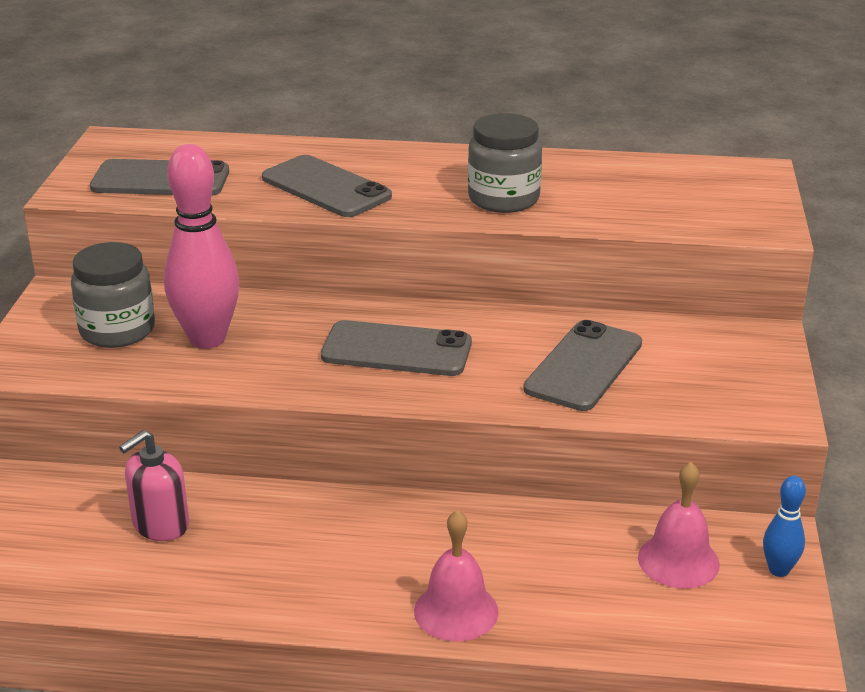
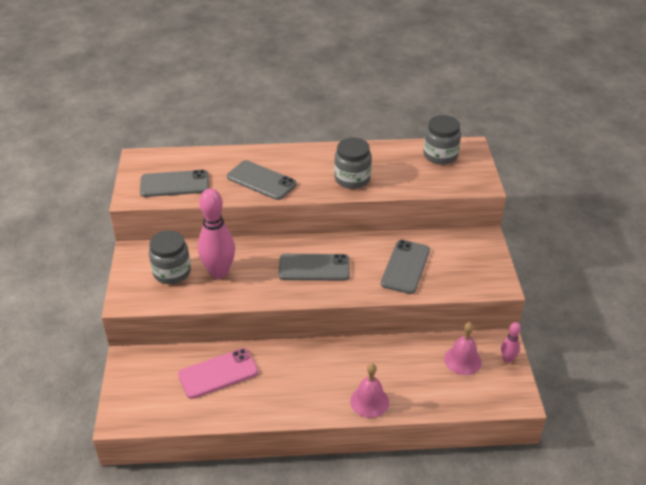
camera: 10 degrees left, 10 degrees up
pink soap dispenser [119,430,189,541] -> pink phone [178,348,258,399]
blue bowling pin [763,476,806,577] -> pink bowling pin [501,322,521,363]
none -> grey jar [423,115,461,165]

